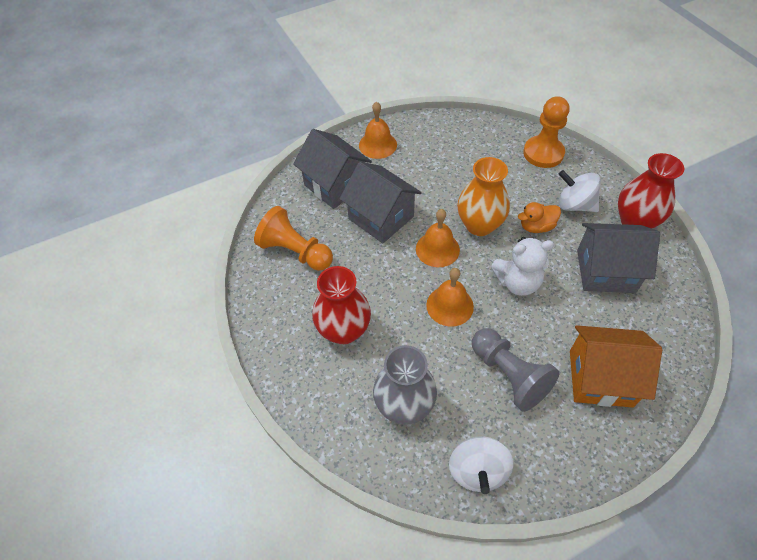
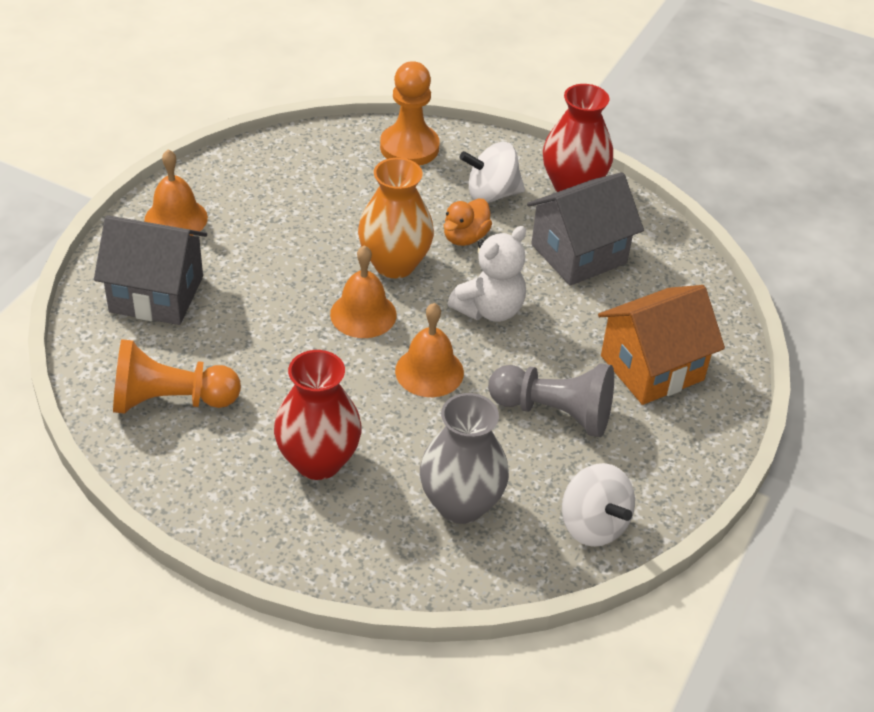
camera: 40 degrees left, 10 degrees down
grey house [340,162,422,243] -> none

